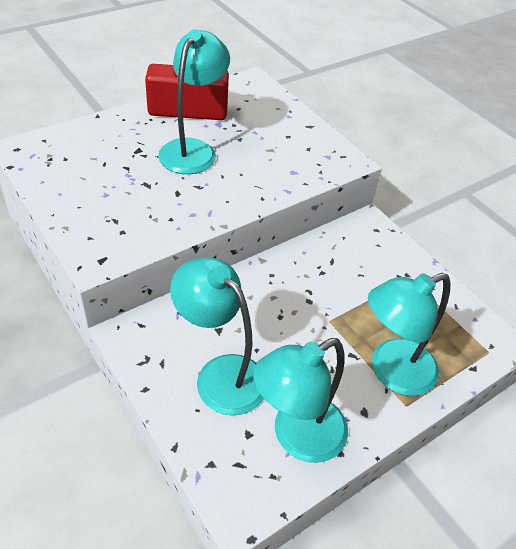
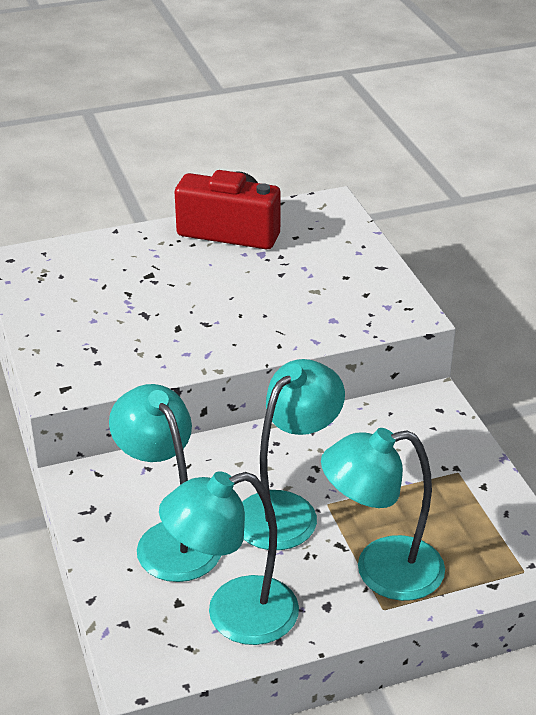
camera: 20 degrees right, 10 degrees down
turquoise lamp [158,29,230,174] -> turquoise lamp moved to [242,359,345,550]

